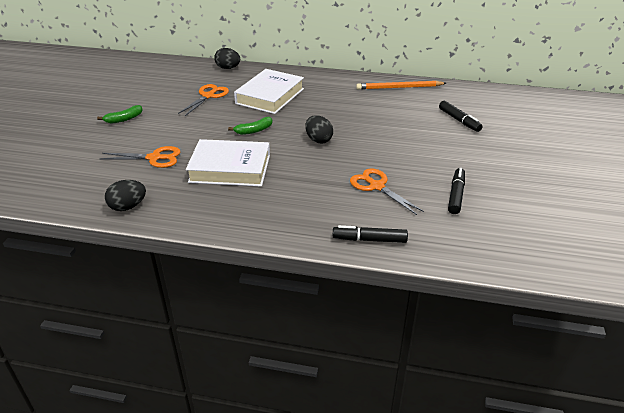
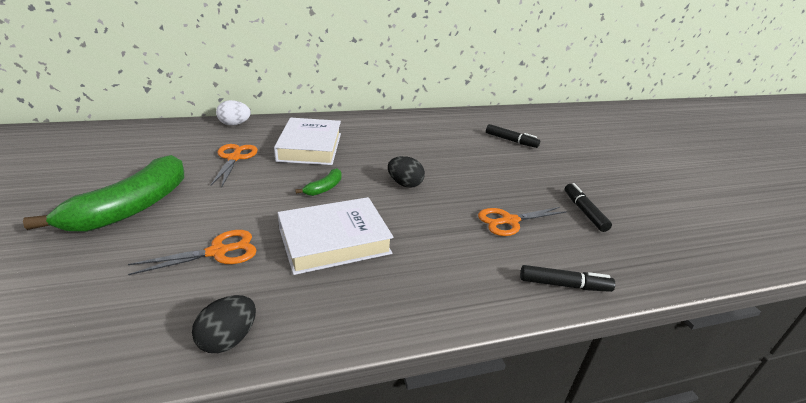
camera: 30 degrees left, 5 degrees down
green banana [97,105,143,124] -> green banana [23,155,184,232], size x2.31
black egg [214,48,240,69] -> white egg [216,100,251,125]
black marker [333,225,408,243] -> black marker turned 150 degrees counterclockwise [520,265,615,292]
orange scissors [350,168,424,215] -> orange scissors turned 45 degrees counterclockwise [478,207,567,236]
orange pencil [356,81,446,90] -> none

